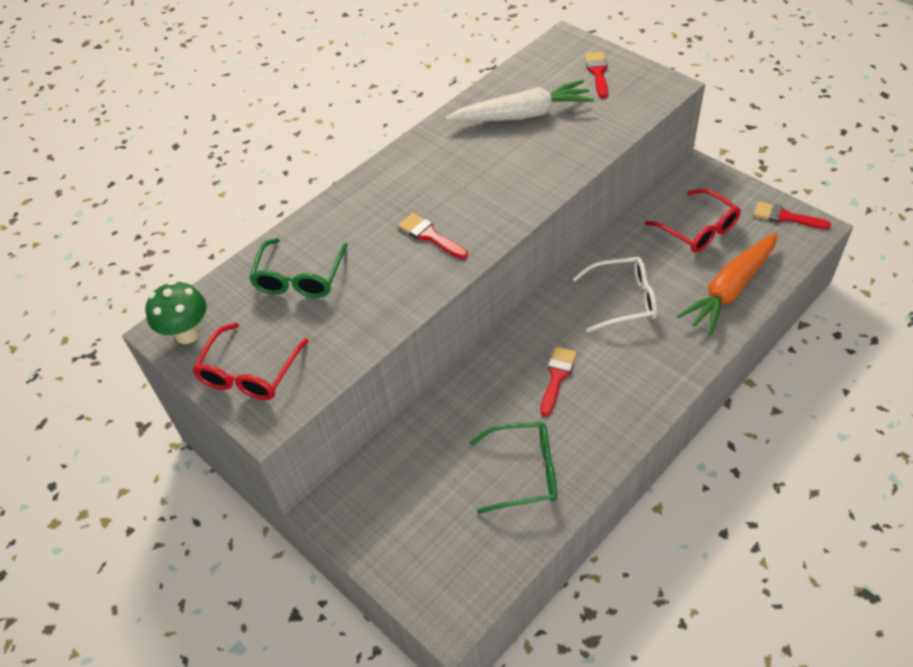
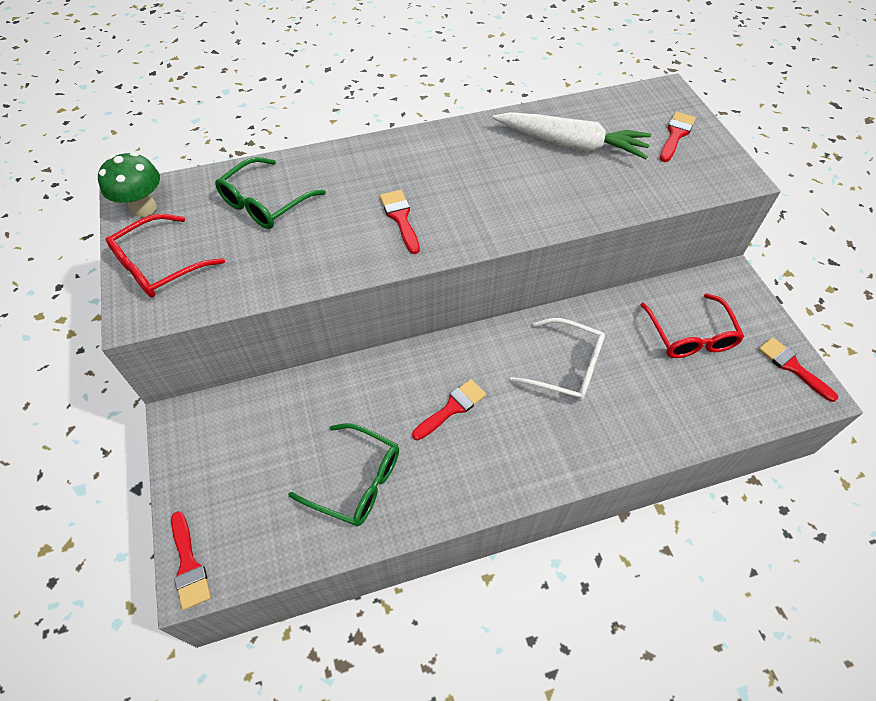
camera: 25 degrees right, 5 degrees up
orange carrot [677,232,778,335] -> none
none -> red brush [171,511,211,610]

